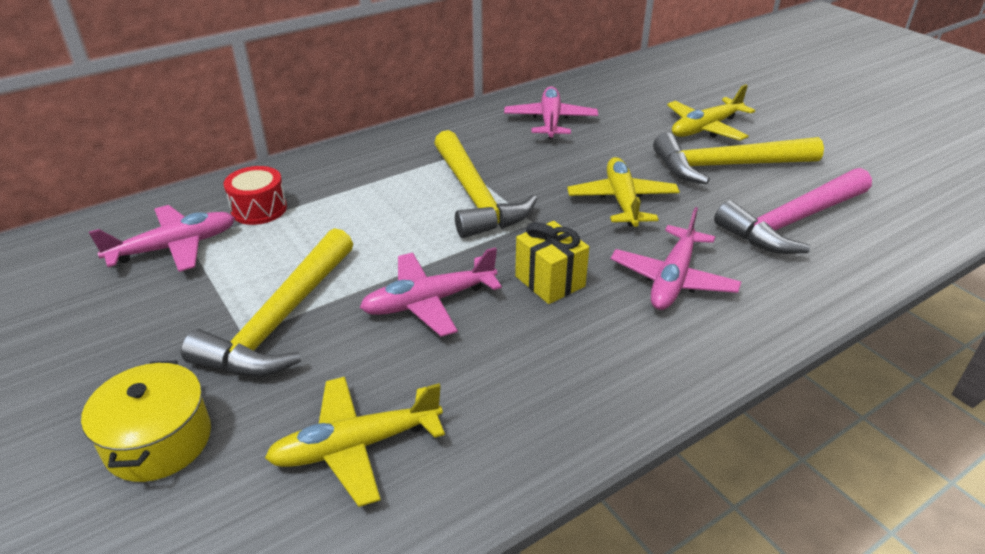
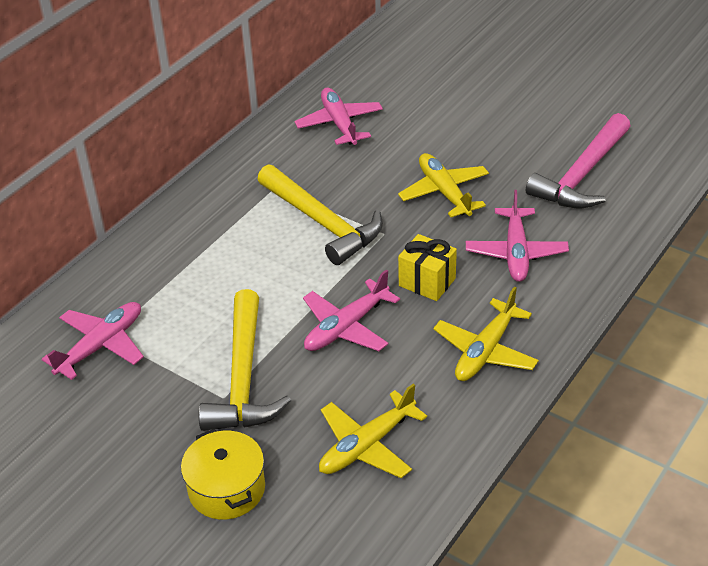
camera: 20 degrees left, 5 degrees up
red drum [223,166,287,225] -> none
yellow hammer [653,133,824,184] -> none
yellow plane [667,84,755,141] -> yellow plane moved to [433,287,539,381]

